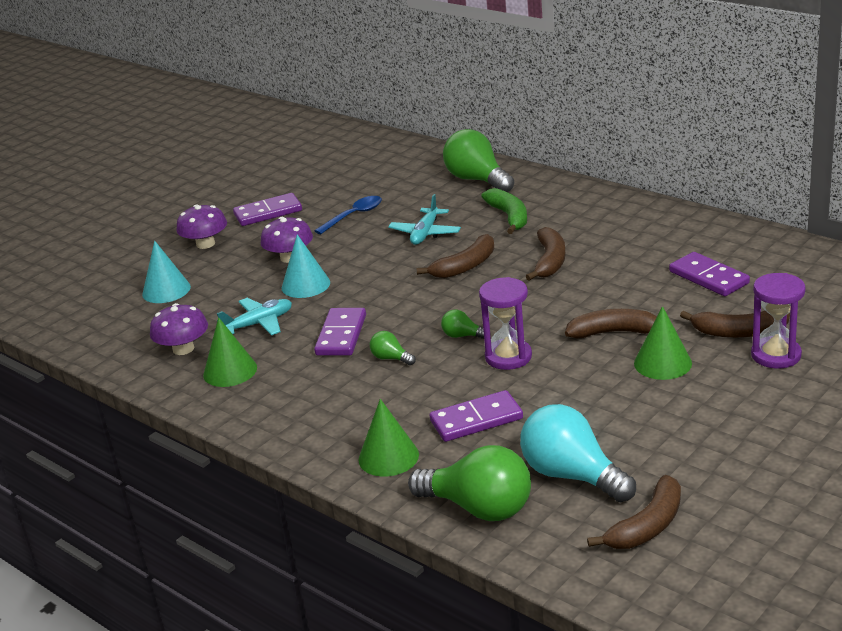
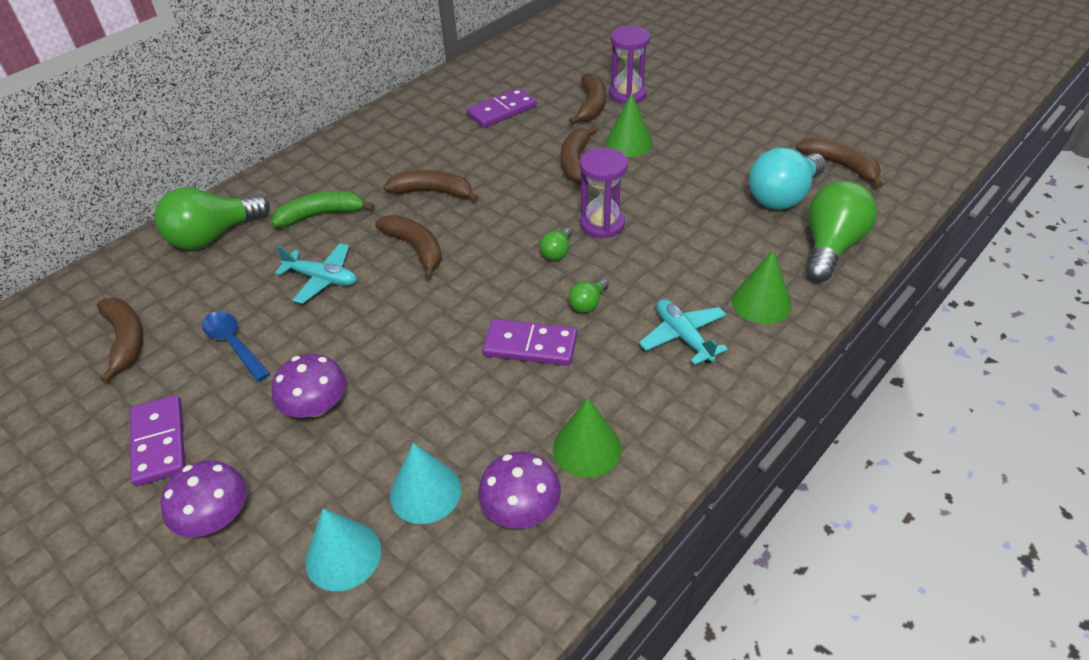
camera: 90 degrees left, 15 degrees up
turquoise plane [217,298,292,336] -> turquoise plane moved to [639,299,728,365]
turquoise cone [282,234,330,298] -> turquoise cone moved to [390,443,461,524]
purple domino [430,390,523,442] -> none
none -> brown banana [97,298,144,383]

